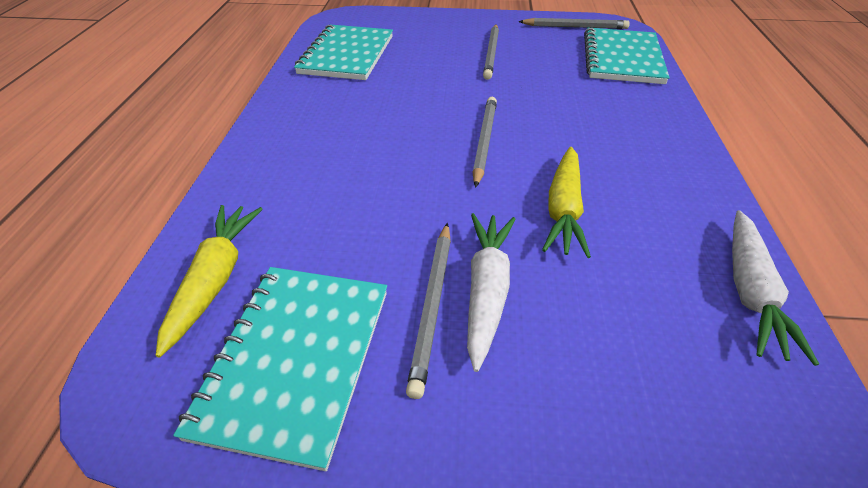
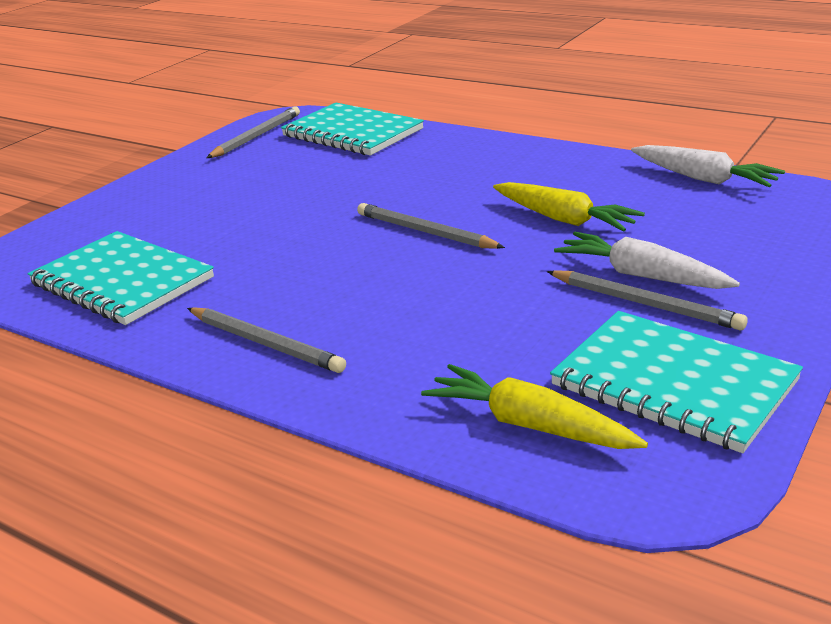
camera: 60 degrees left, 15 degrees down
grey pencil [483,25,499,80] -> grey pencil moved to [187,307,346,373]

